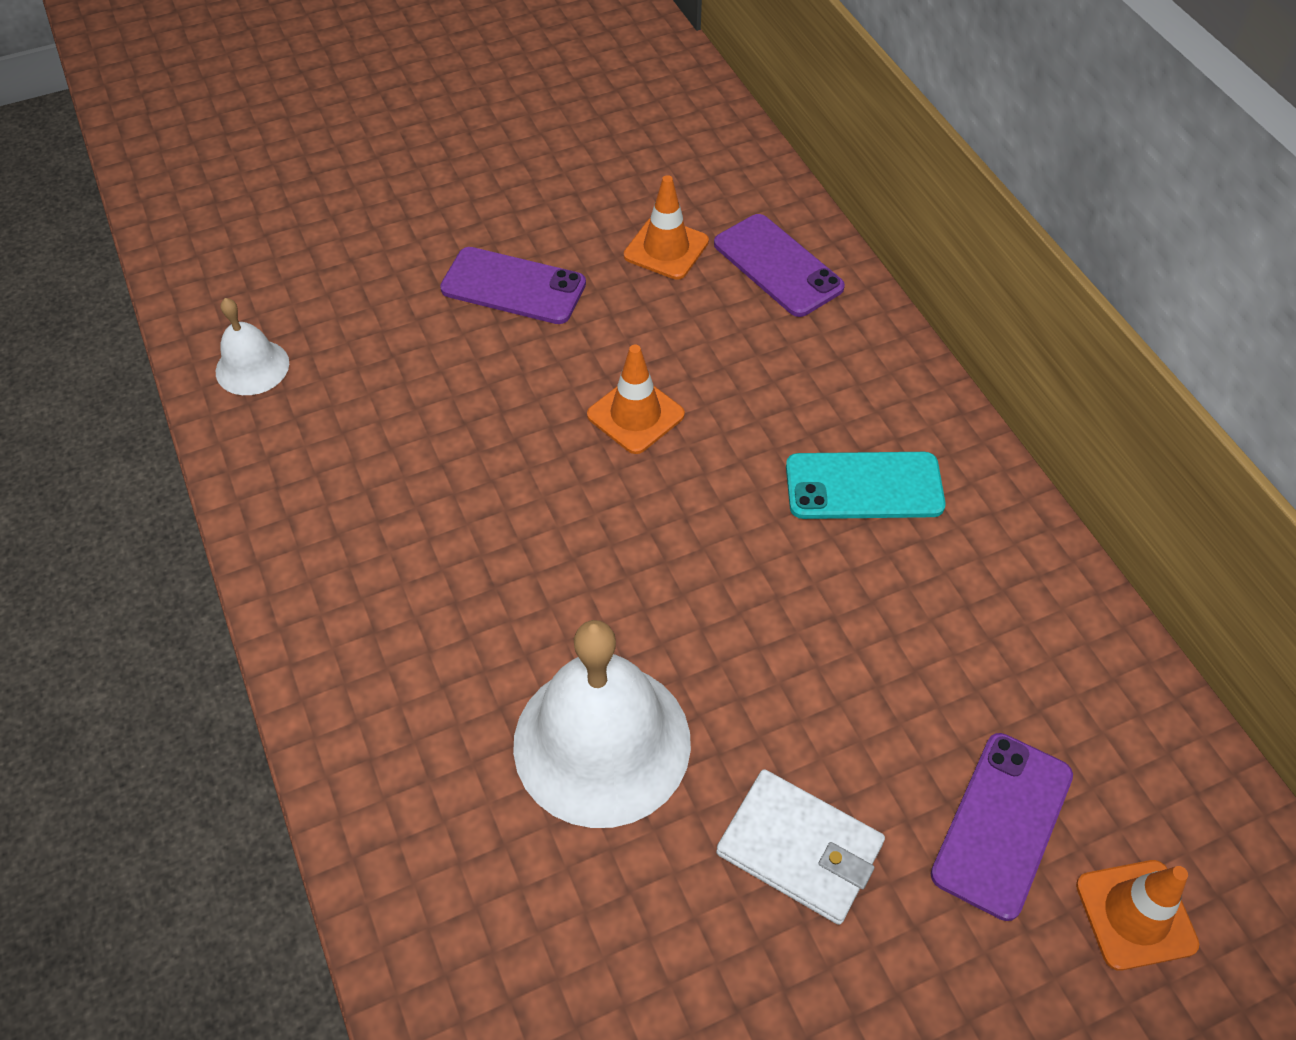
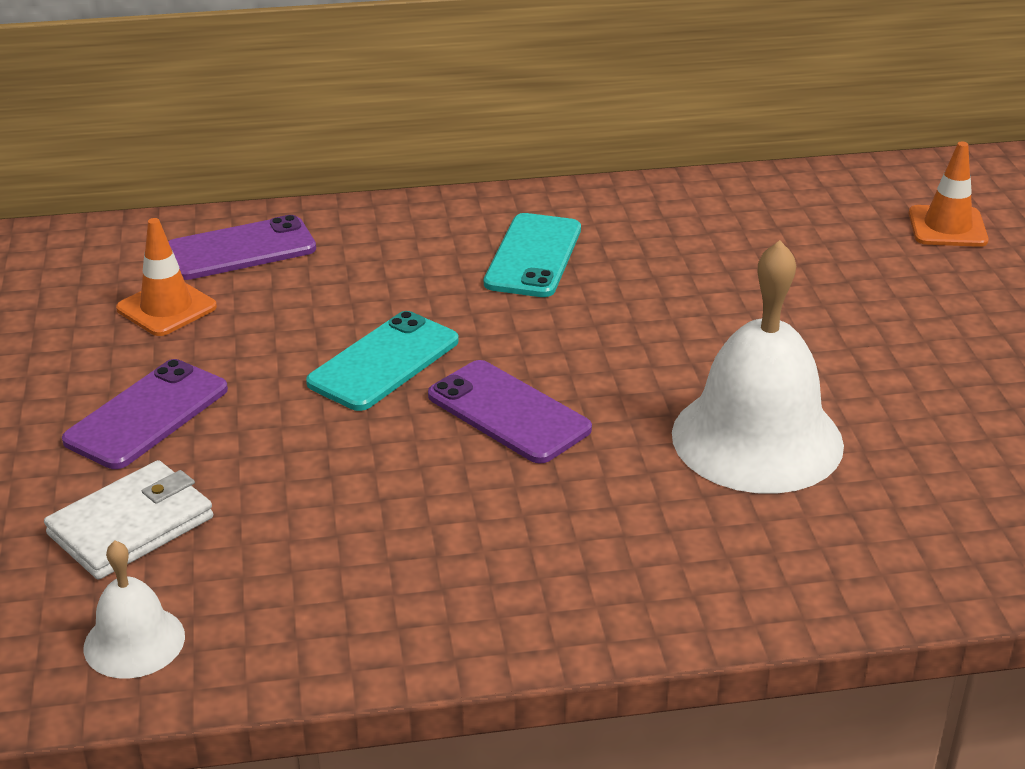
camera: 75 degrees left, 20 degrees down
orange traffic cone [587,345,685,454] -> turquoise phone [306,311,459,411]
white wallet [716,769,885,925] -> white wallet moved to [44,460,213,580]
purple phone [931,733,1073,921] -> purple phone moved to [428,360,592,464]

